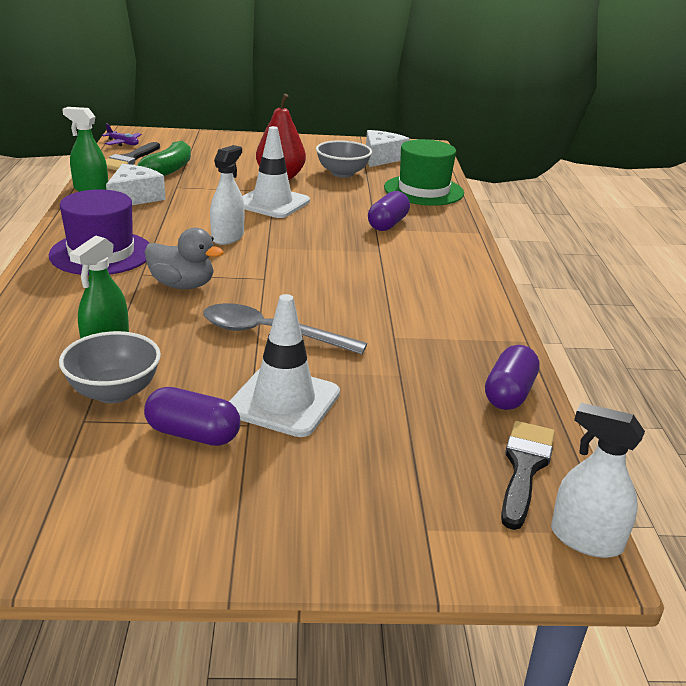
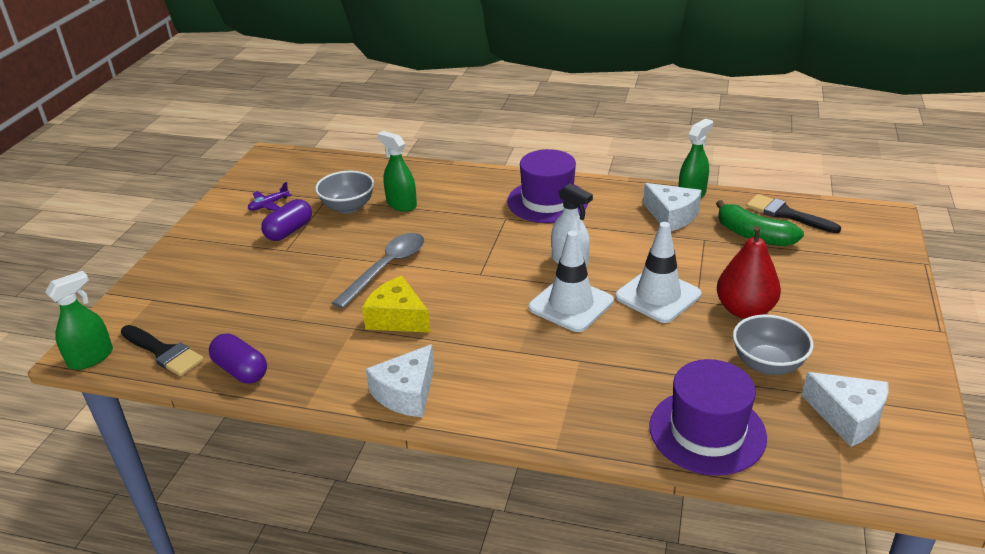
camera: 110 degrees right, 5 degrees up
purple plane [102,123,142,146] -> purple plane moved to [248,182,292,211]
grey duck [144,228,224,289] -> none
white traffic cone [229,294,340,437] -> white traffic cone moved to [529,231,614,332]
purple capsule [368,191,410,231] -> none
green hat [384,139,464,206] -> purple hat [649,359,767,475]
white spray bottle [551,403,645,558] -> green spray bottle [45,271,113,370]
none -> yellow cheese [362,276,431,333]
none -> white cheese [366,344,434,417]

